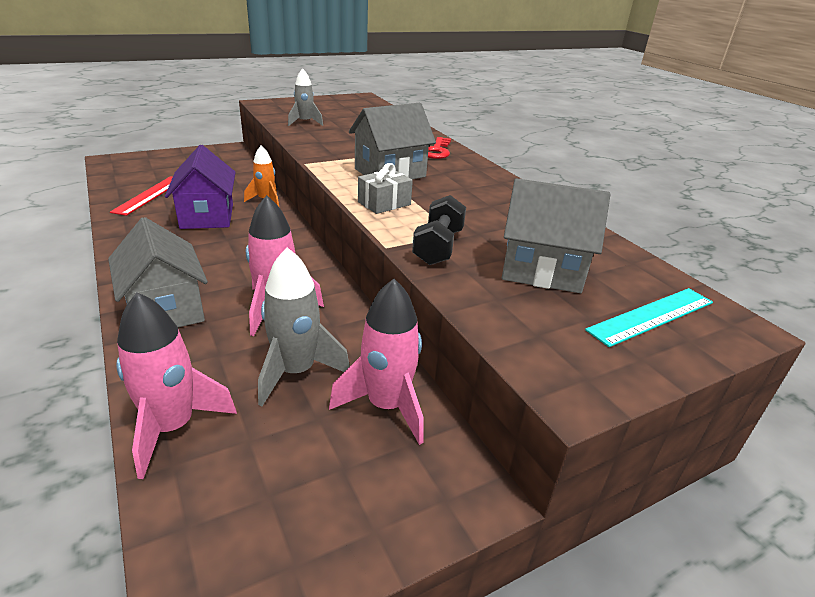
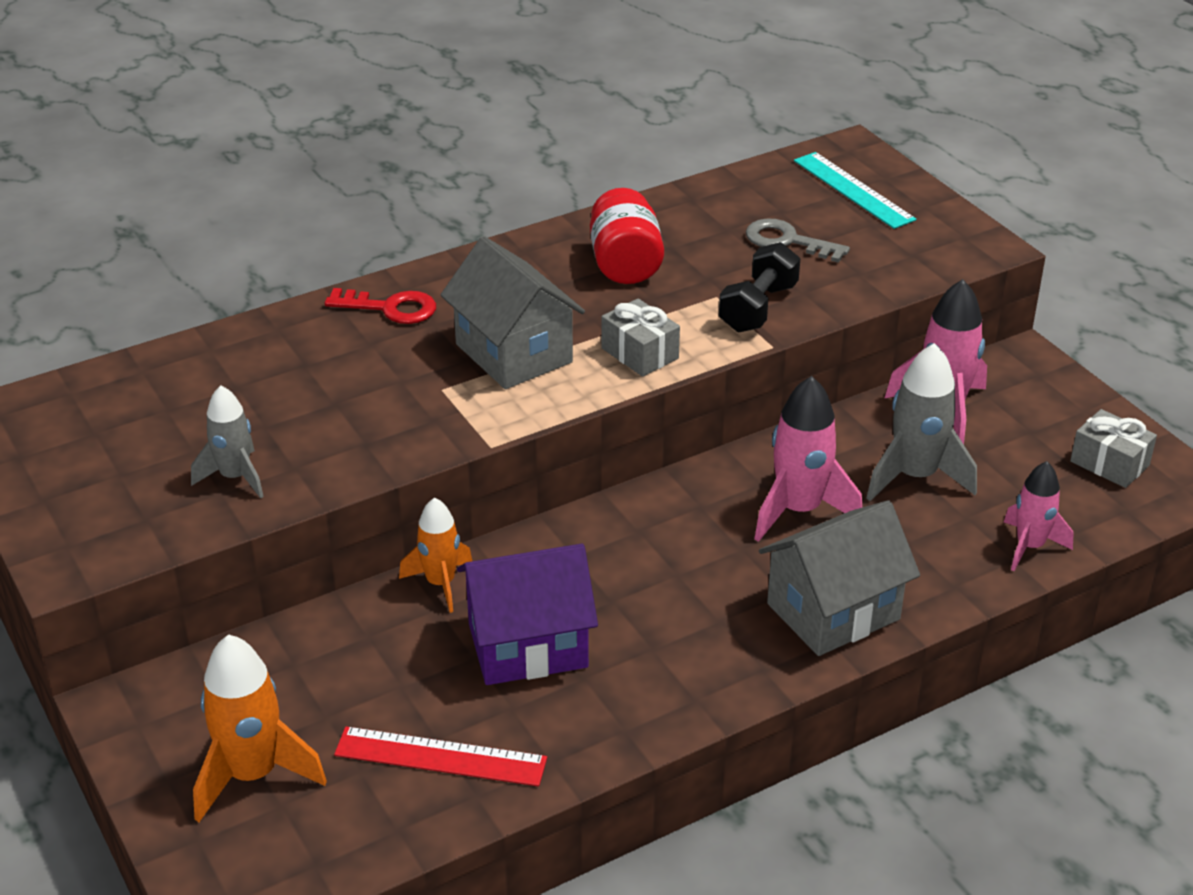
camera: 90 degrees left, 5 degrees up
pink rocket [116,292,237,479] -> pink rocket [1003,461,1073,571], size x0.64
black dumbbell [412,195,466,265] -> black dumbbell turned 75 degrees counterclockwise [719,242,800,332]
grey house [502,178,610,293] -> grey key [746,219,850,263]
none -> orange rocket [193,634,327,822]
none -> red jar [590,188,664,284]
none -> grey gift [1070,409,1157,488]

